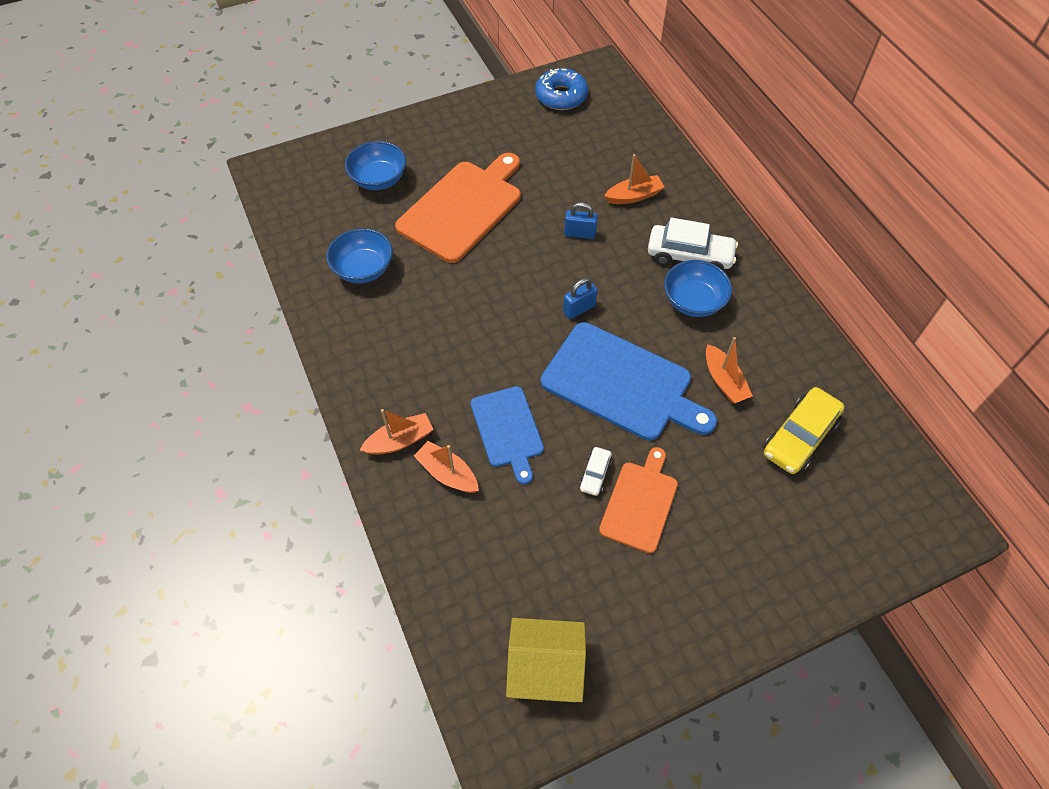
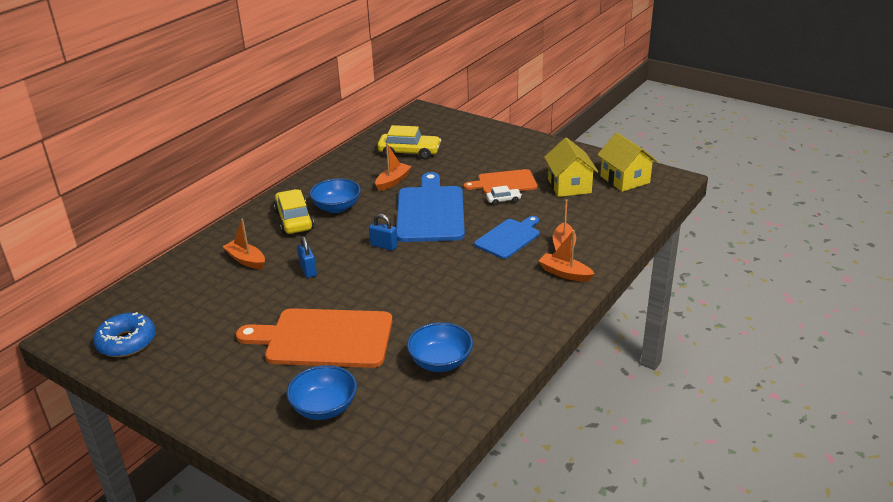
camera: 120 degrees left, 25 degrees down
white car [648,218,738,270] -> yellow car [274,189,314,234]
none -> yellow house [544,137,598,197]

